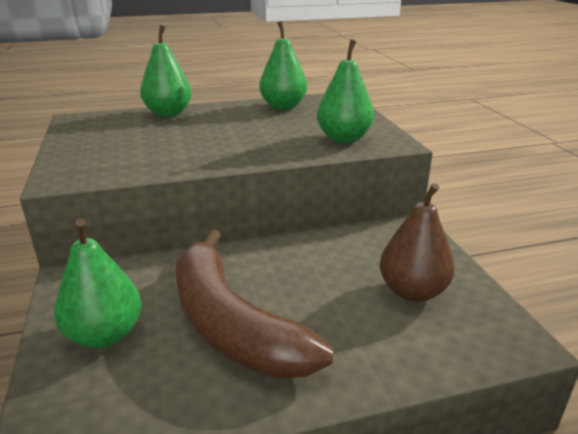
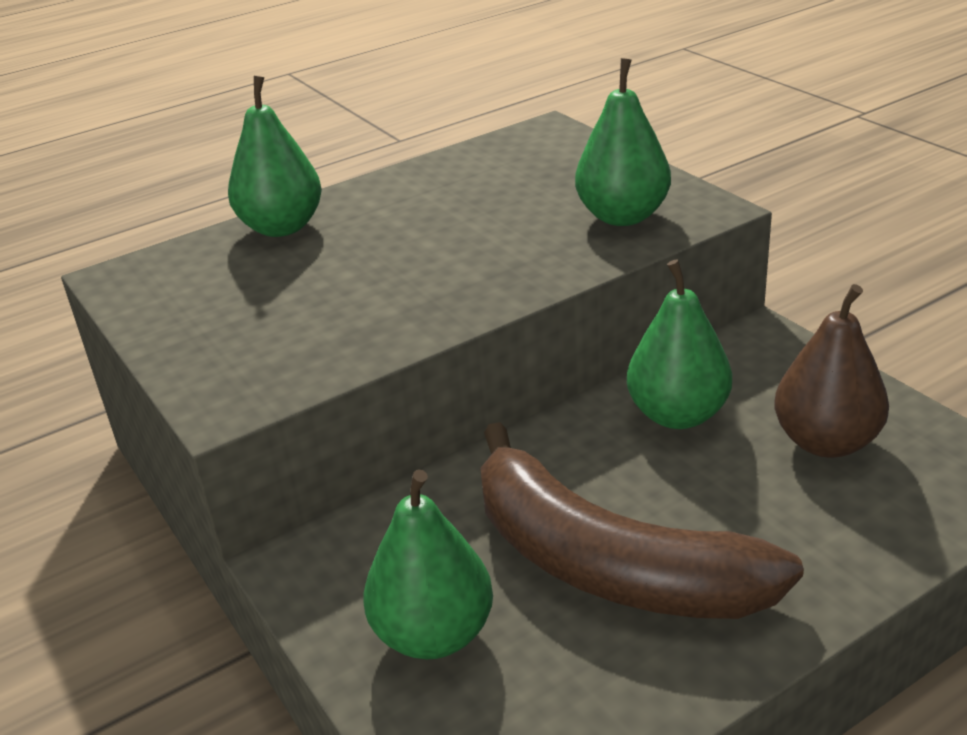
camera: 15 degrees left, 5 degrees up
green pear [259,21,307,110] -> green pear moved to [627,259,732,429]

